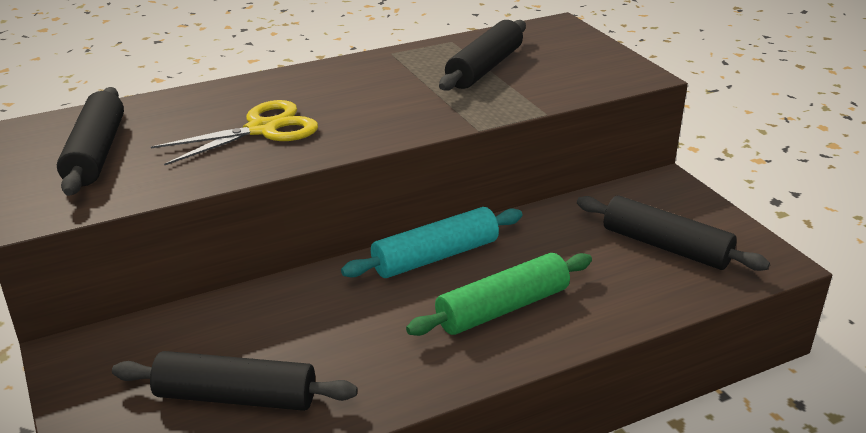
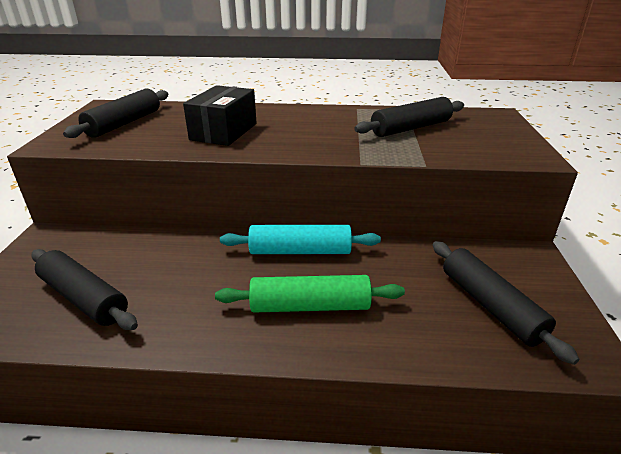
camera: 30 degrees right, 0 degrees up
yellow scissors [151,100,318,165] -> black box [183,85,257,146]

